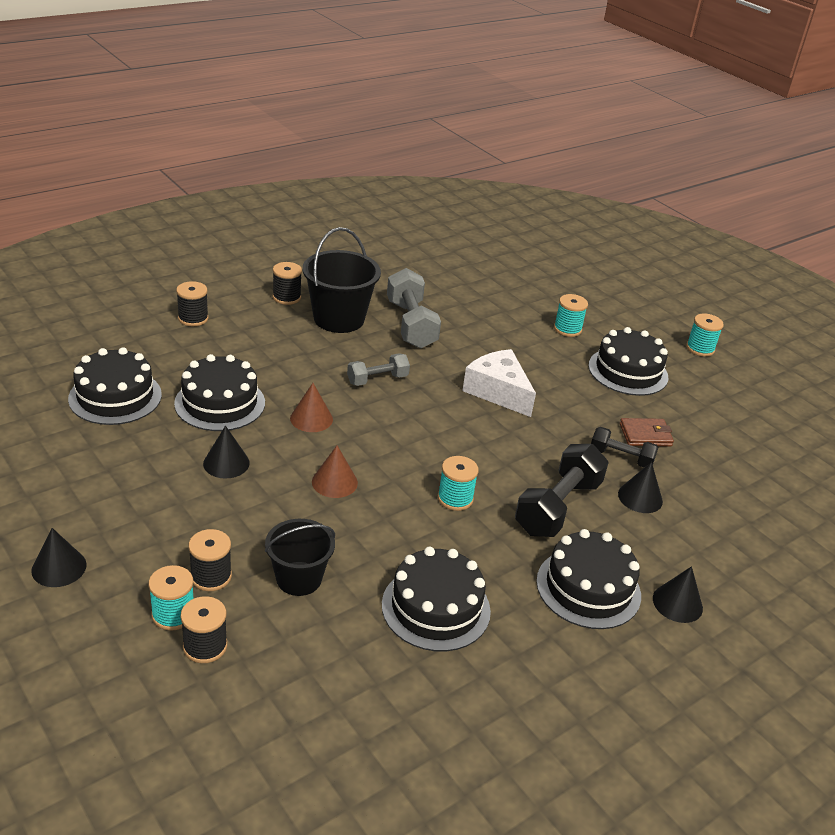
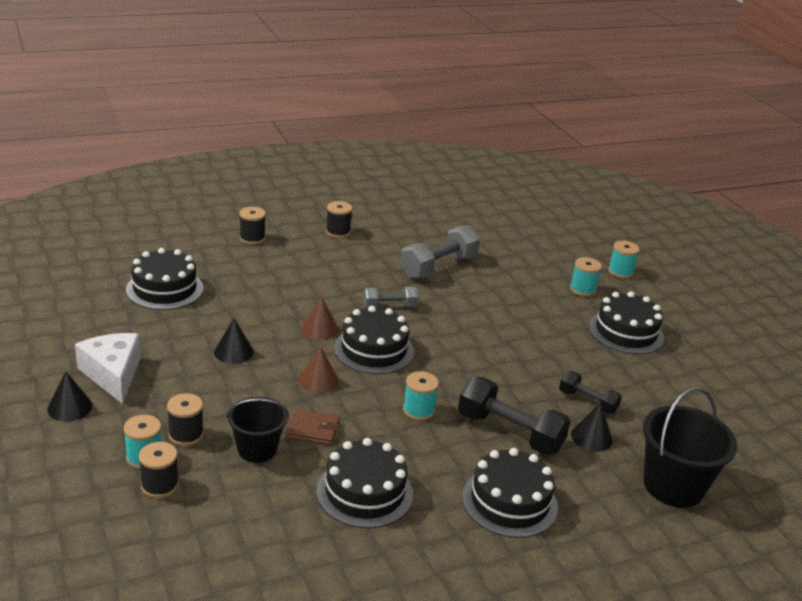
camera: 15 degrees right, 5 degrees down
black cake [174,354,265,431] -> black cake moved to [334,306,414,374]
black bucket [303,227,381,333] -> black bucket moved to [643,387,737,508]
grey dumbbell [387,268,441,348] -> grey dumbbell turned 45 degrees clockwise [400,225,480,279]
white cheese [462,349,536,417] -> white cheese moved to [75,333,141,404]
black dumbbell [515,444,609,537] -> black dumbbell turned 75 degrees clockwise [458,377,570,455]
brown wallet [620,418,674,447] -> brown wallet moved to [285,409,340,445]
black cone [653,566,703,623] -> none
turquoise spool [686,313,724,357] -> turquoise spool moved to [608,241,640,278]

